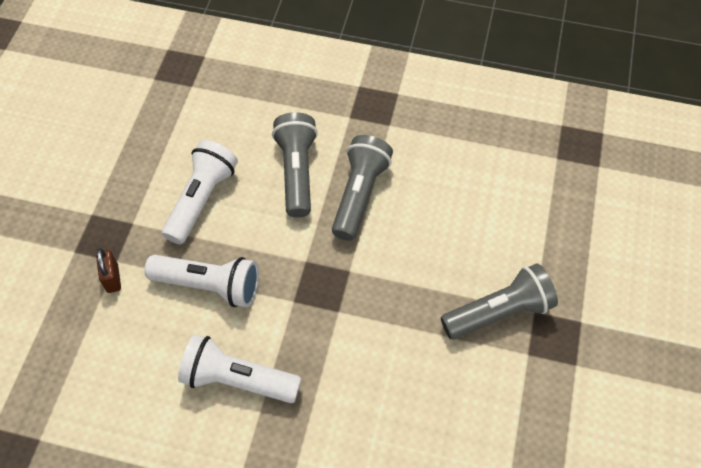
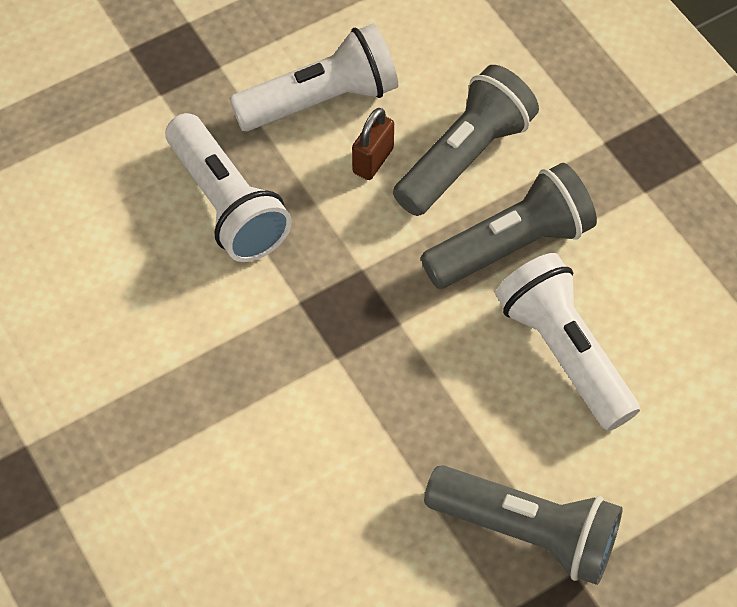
camera: 45 degrees right, 0 degrees up
brown padlock [96,248,121,293] -> brown padlock moved to [352,108,394,180]
white flashlight [178,334,301,403] -> white flashlight moved to [495,253,640,431]

